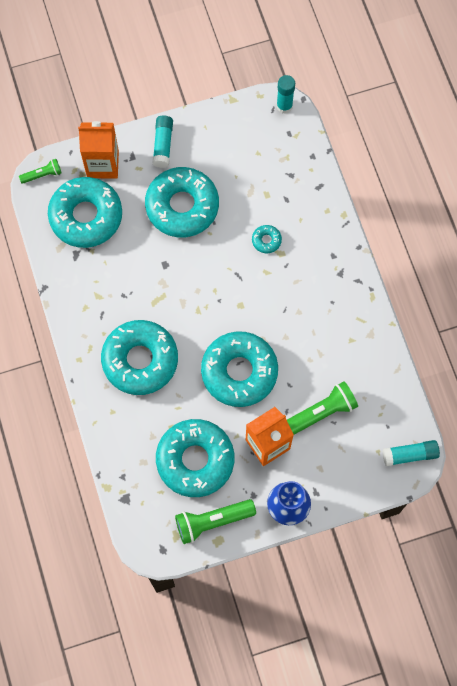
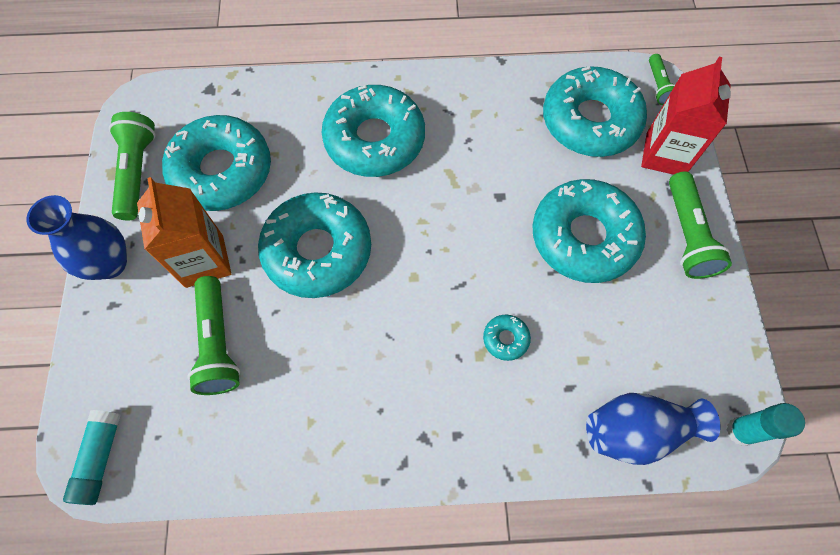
camera: 105 degrees right, 5 degrees down
orange carton [78,121,119,179] -> red carton [641,57,731,175]
turquoise glue stick [153,115,173,168] -> green flashlight [669,171,732,279]
none -> blue vase [586,393,720,465]

